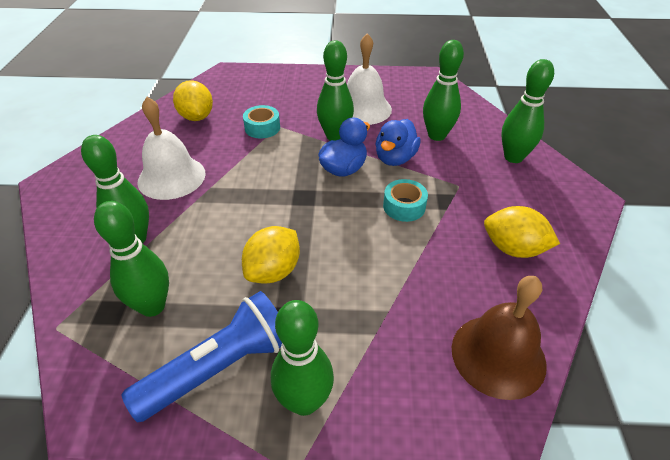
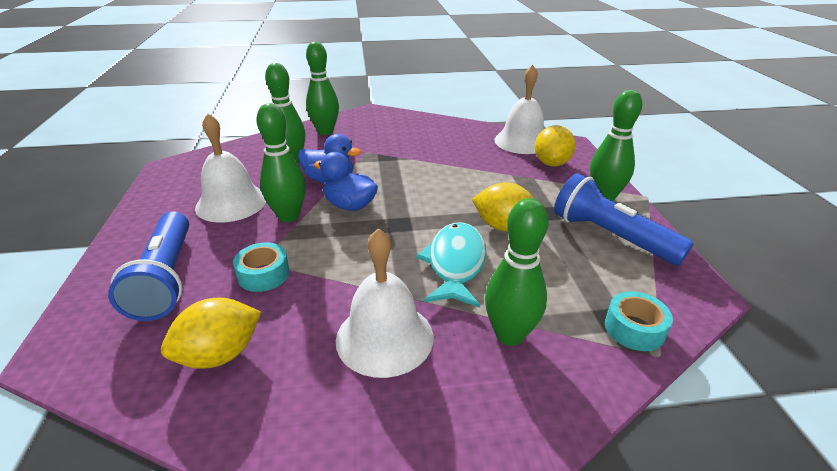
camera: 100 degrees left, 10 degrees down
green bowling pin [94,201,169,317] -> none
turquoise tape [383,179,428,222] -> turquoise tape moved to [605,291,673,351]
brown bell [452,276,547,400] -> white bell [495,65,544,154]
yellow lemon [484,206,560,258] -> yellow lemon moved to [535,125,576,166]
none -> blue flashlight [108,212,189,321]
none -> turquoise fish [416,222,486,308]

